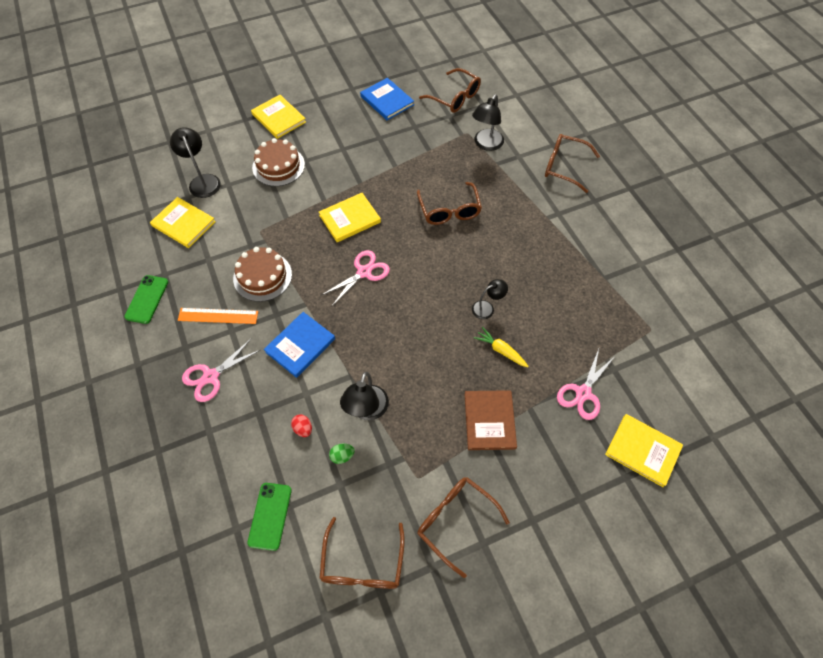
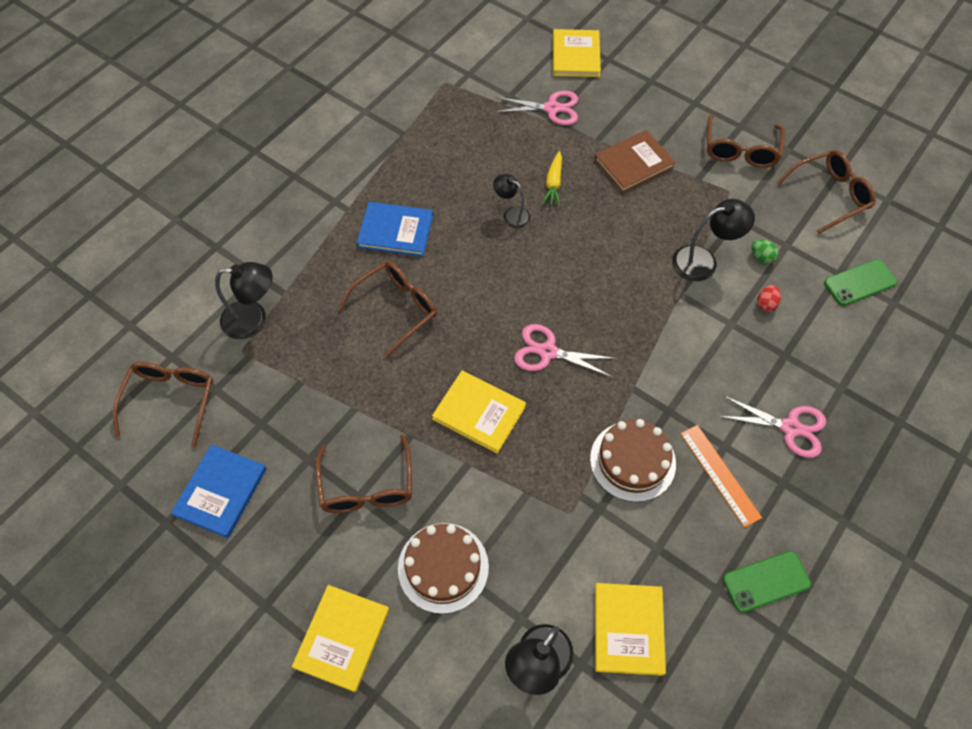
camera: 120 degrees left, 0 degrees up
blue book [264,312,335,378] -> blue book moved to [357,202,433,257]
brown glasses [545,134,600,193] -> brown glasses moved to [315,435,413,513]

